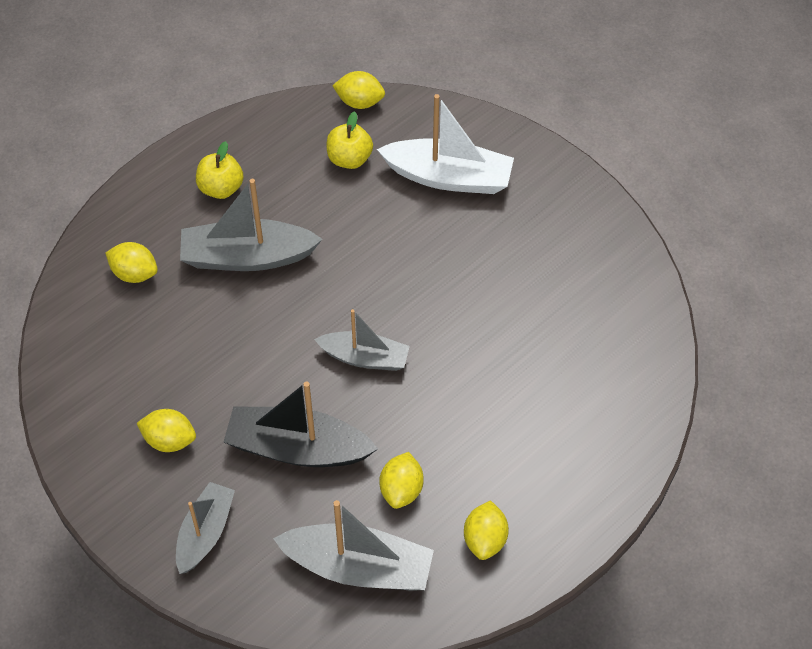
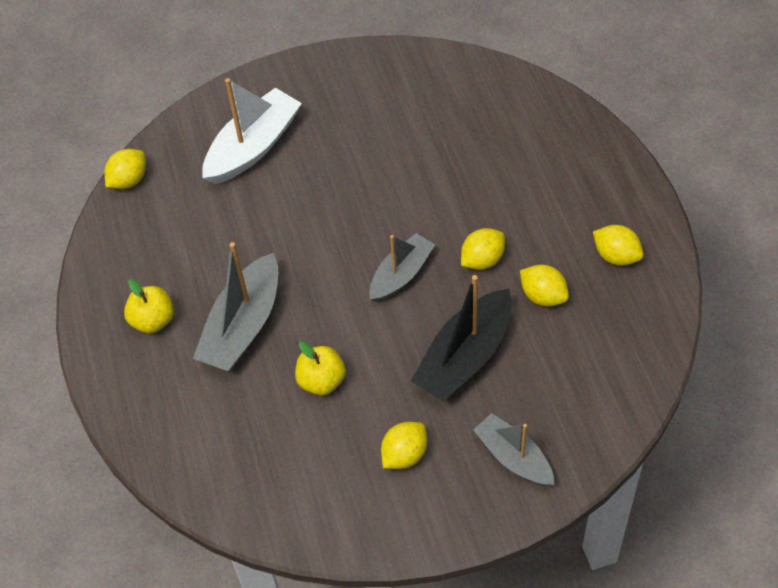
camera: 60 degrees left, 0 degrees up
yellow lemon [105,242,158,283] -> yellow lemon moved to [461,228,505,270]
grey boat [273,500,434,591] -> none
yellow apple [327,111,373,169] -> yellow apple moved to [295,341,346,395]

